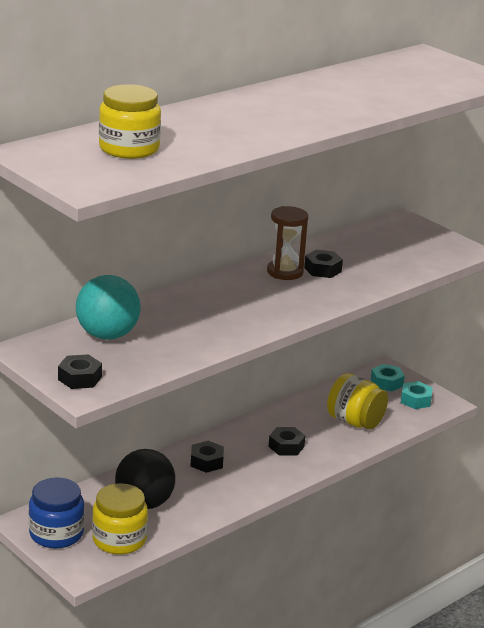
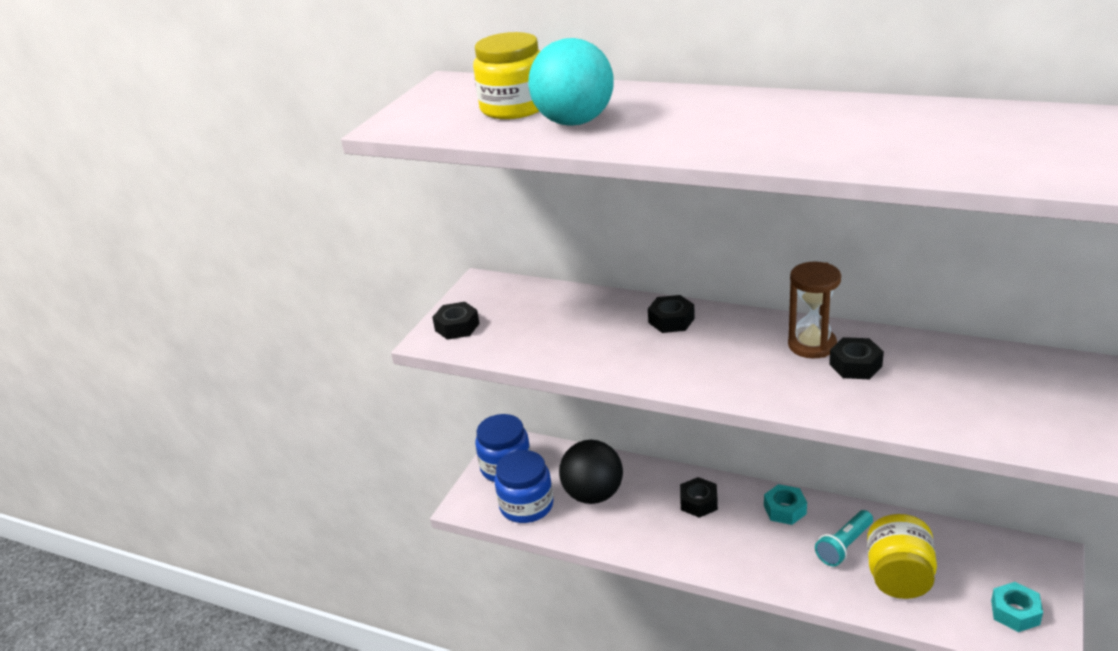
camera: 70 degrees right, 5 degrees up
turquoise ball [76,275,140,340] -> turquoise ball moved to [528,38,614,126]
yellow jar [92,483,148,555] -> blue jar [494,450,554,523]
black nut [269,427,305,456] -> black nut moved to [648,295,695,333]
turquoise nut [371,364,405,392] -> turquoise nut moved to [764,484,807,525]
none -> turquoise flashlight [815,510,873,566]

